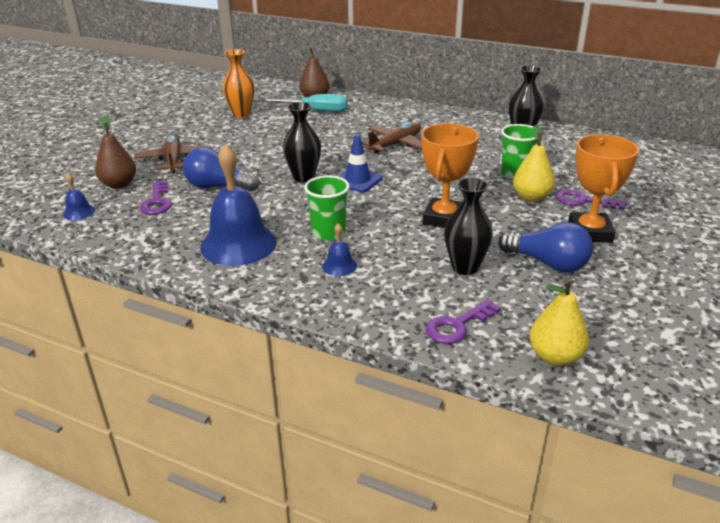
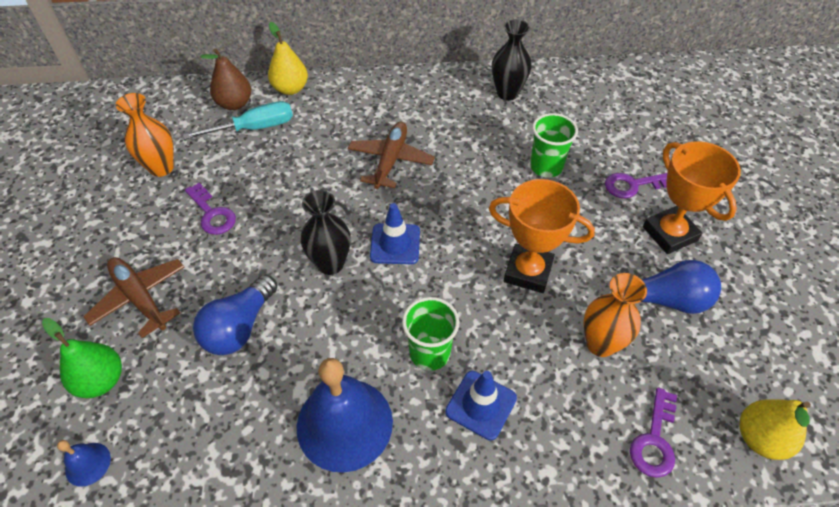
camera: 30 degrees left, 20 degrees up
brown pear [95,116,136,189] -> green pear [42,318,122,398]
purple key [140,181,171,215] -> purple key moved to [185,183,236,235]
blue light bulb [183,147,260,191] -> blue light bulb turned 45 degrees counterclockwise [193,274,277,355]
blue bell [322,223,357,276] -> blue traffic cone [445,371,517,440]
orange trophy [421,123,479,228] -> orange trophy turned 60 degrees counterclockwise [489,179,595,293]
black vase [444,178,493,275] -> orange vase [583,273,647,357]
yellow pear [513,125,555,202] -> yellow pear moved to [268,22,308,95]

